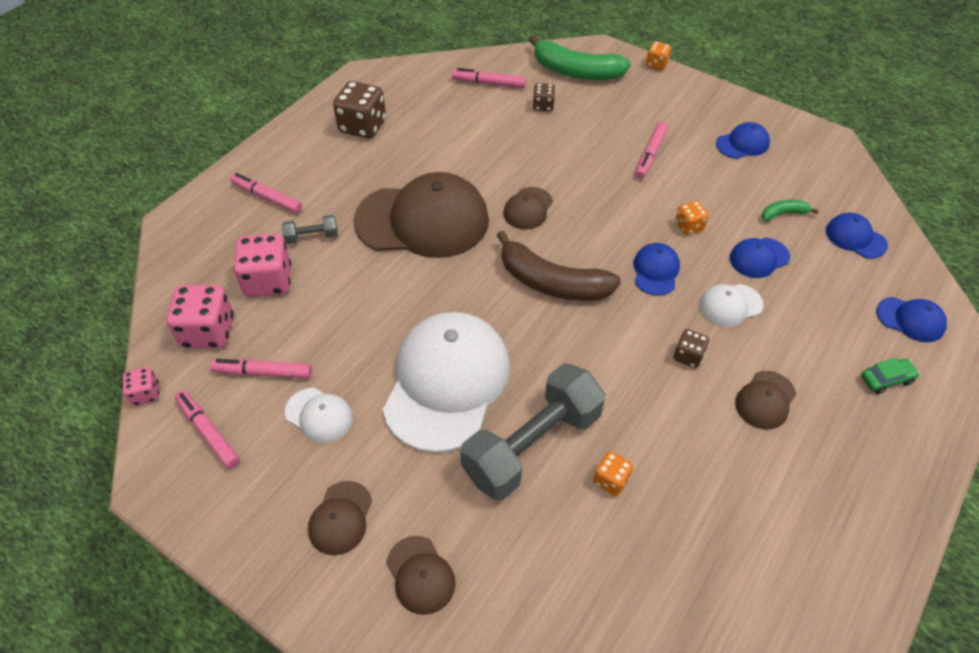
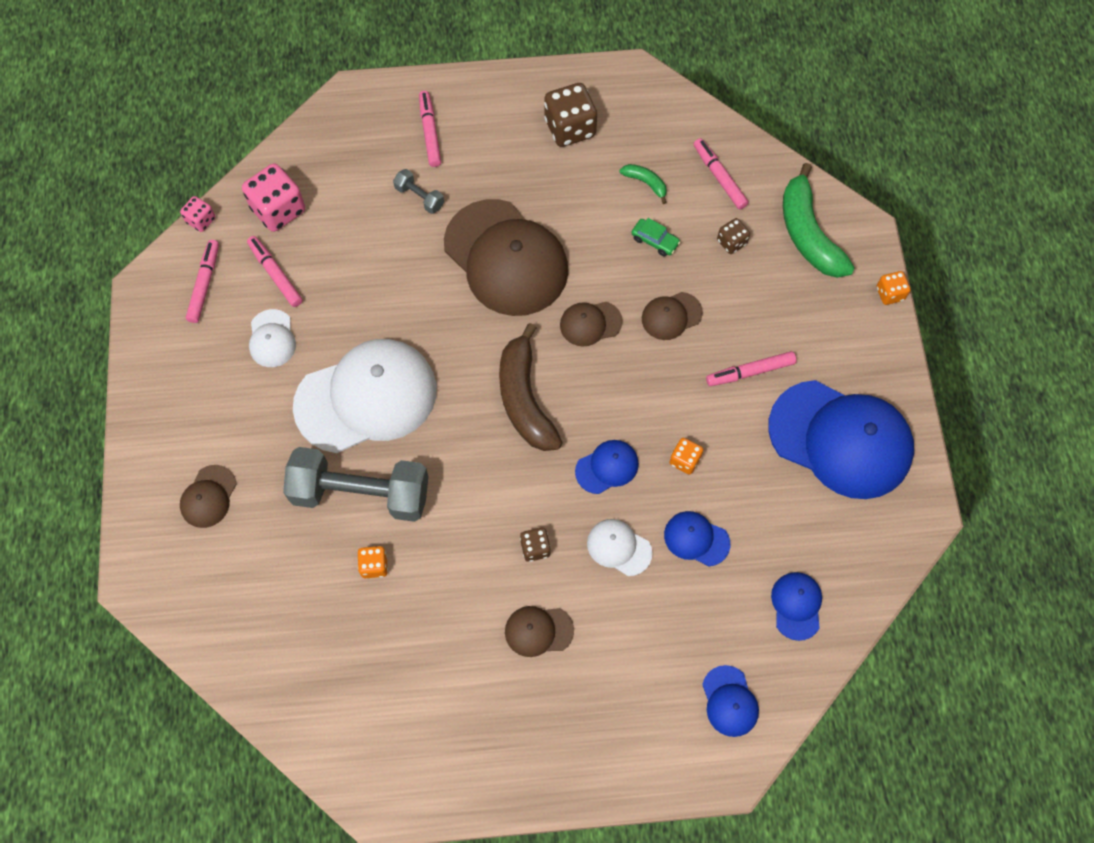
camera: 50 degrees right, 15 degrees up
pink dice [233,234,291,297] -> none
brown cap [308,481,372,555] -> brown cap moved to [642,292,703,340]
blue cap [716,122,770,159] -> blue cap [768,380,914,499], size x2.25
green banana [762,200,819,221] -> green banana moved to [619,164,667,204]
green car [861,358,920,394] -> green car moved to [632,218,680,257]

